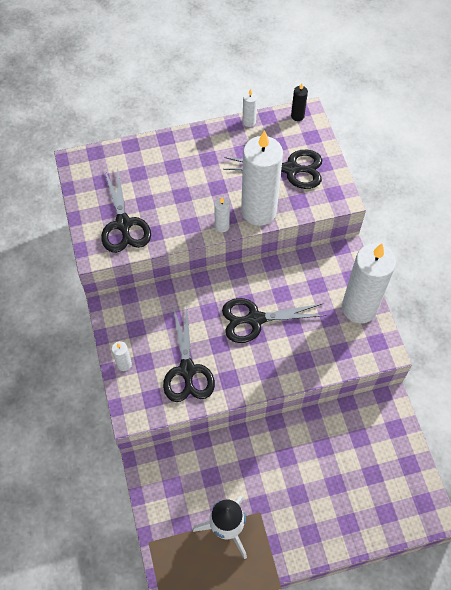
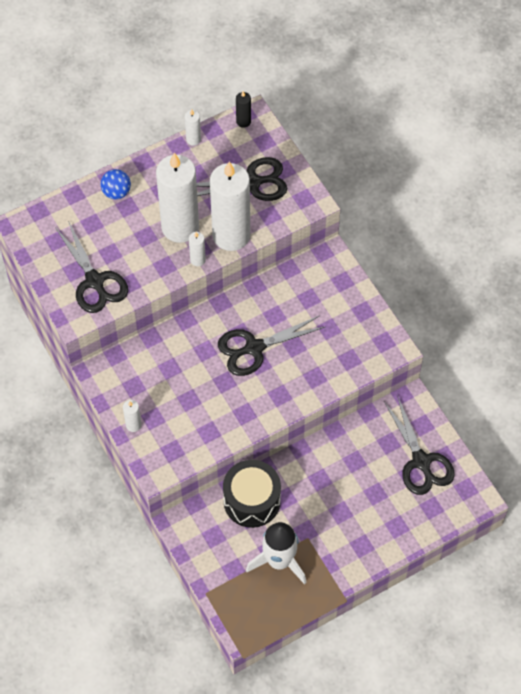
camera: 15 degrees left, 0 degrees up
black scissors [163,307,215,402] -> black scissors moved to [384,395,455,495]
white candle [342,243,396,323] -> white candle moved to [156,153,199,243]
none -> blue ball [101,169,131,199]
none -> black drum [223,460,281,528]

